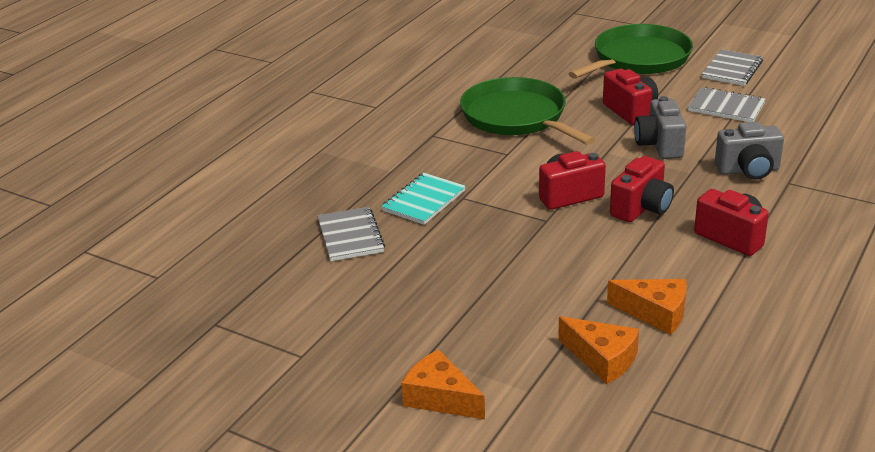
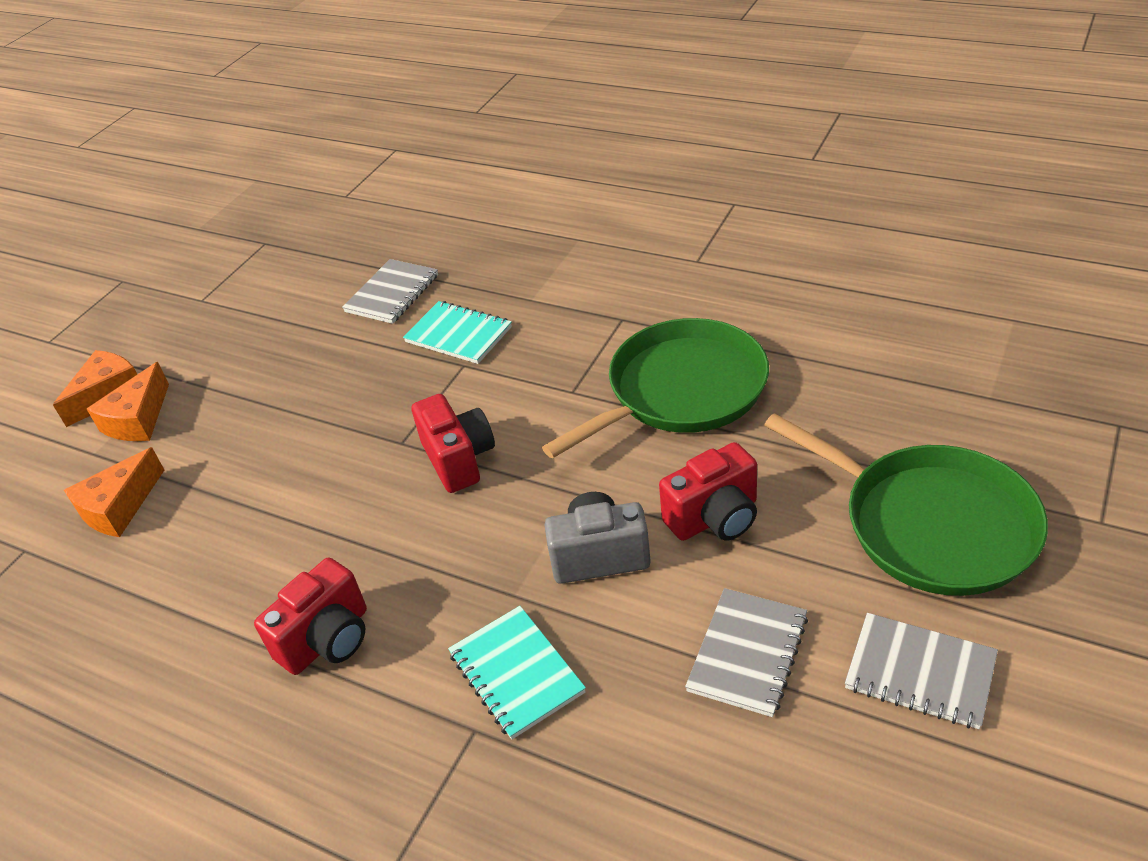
camera: 90 degrees right, 10 degrees up
grey notebook [317,207,385,261] -> grey notebook turned 45 degrees counterclockwise [342,259,438,324]
orange cheese [607,279,687,335] -> orange cheese moved to [87,362,169,441]
red camera [610,156,674,222] -> none
grey camera [715,122,784,180] -> turquoise notebook [448,606,586,740]

